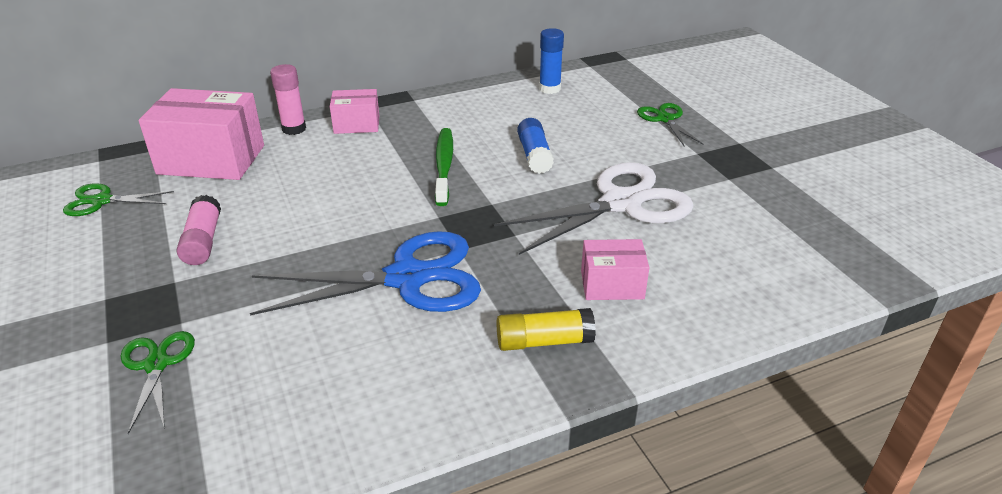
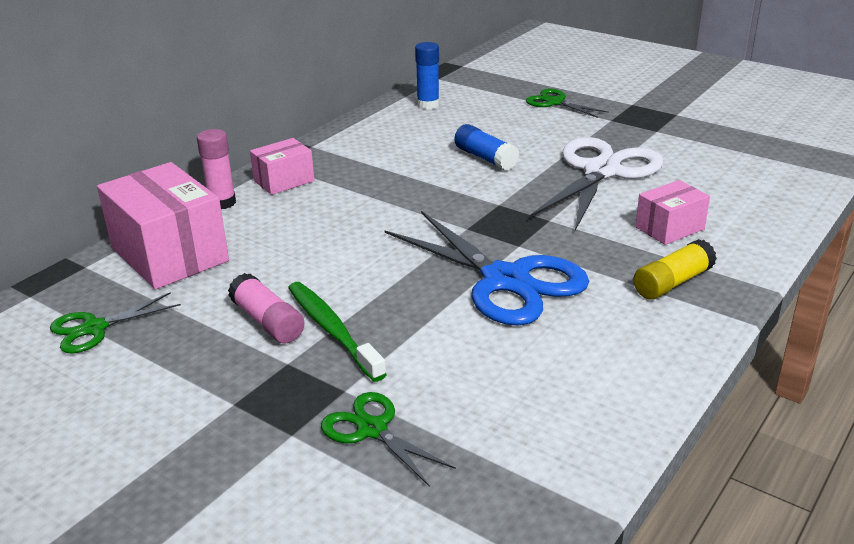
camera: 30 degrees left, 5 degrees down
pink box [139,88,264,180] -> pink box turned 75 degrees clockwise [97,162,229,290]
blue scissors [250,231,481,315] -> blue scissors turned 90 degrees clockwise [384,211,589,326]
green toothbrush [435,128,453,206] -> green toothbrush moved to [288,282,387,382]

